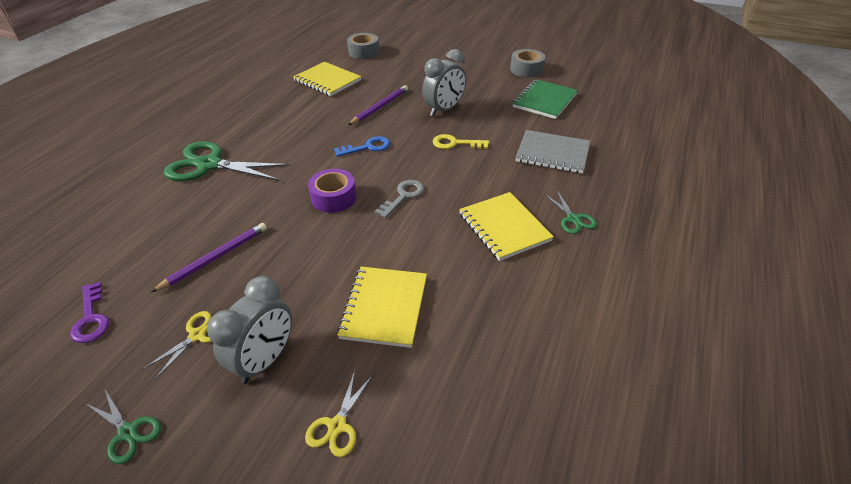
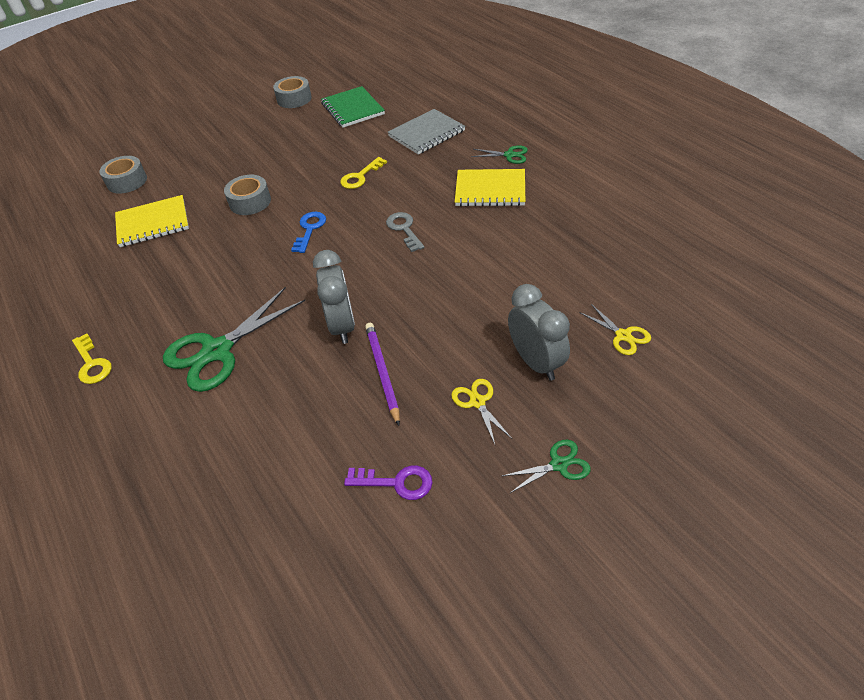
camera: 55 degrees left, 5 degrees up
purple tape [308,169,357,213] -> none
yellow notebook [337,267,427,348] -> none
purple pencil [348,85,408,125] -> grey tape [224,175,271,215]
grey clock [422,49,466,117] -> grey clock moved to [313,250,355,344]
none -> yellow key [72,333,112,384]

